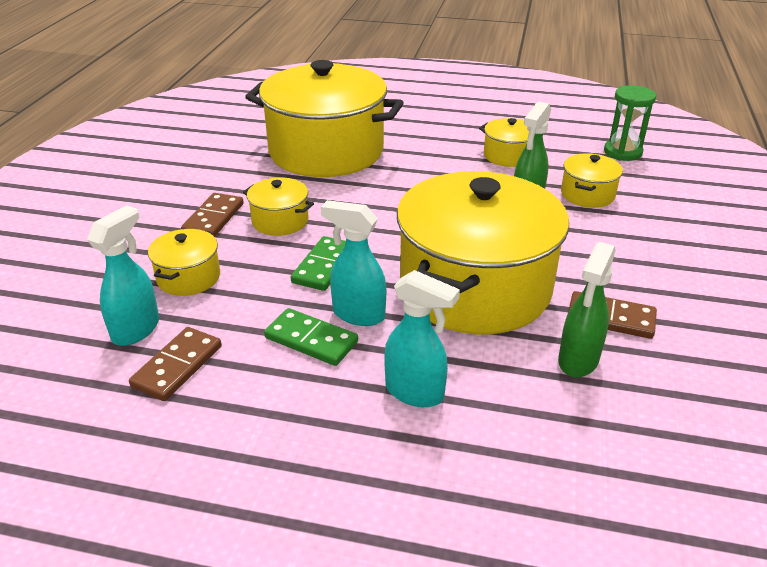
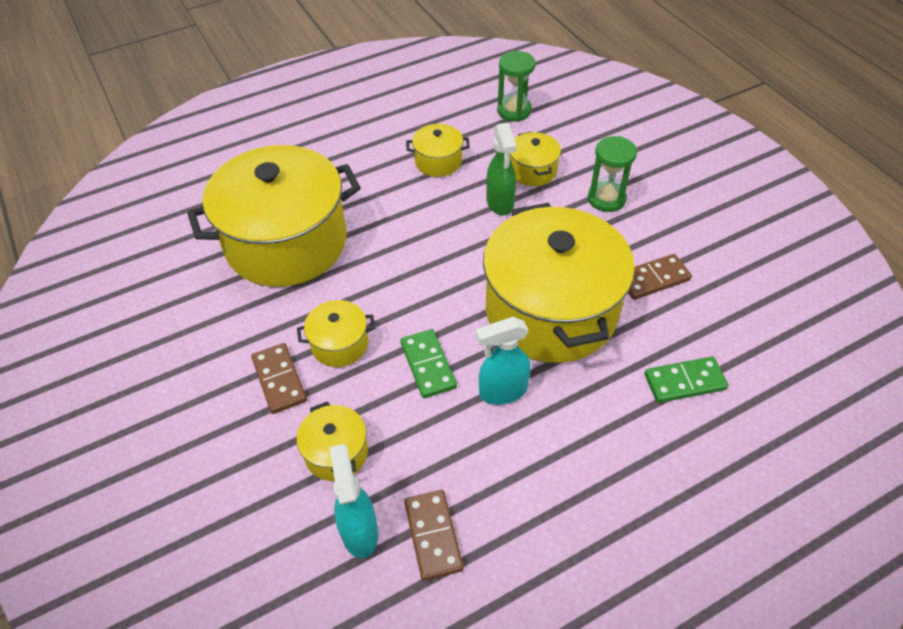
camera: 40 degrees left, 15 degrees up
green domino [264,308,358,366] -> green domino moved to [644,357,728,403]
turquoise spray bottle [384,270,460,407] -> none
green spray bottle [558,242,616,377] -> none
none -> green hourglass [588,136,637,212]

